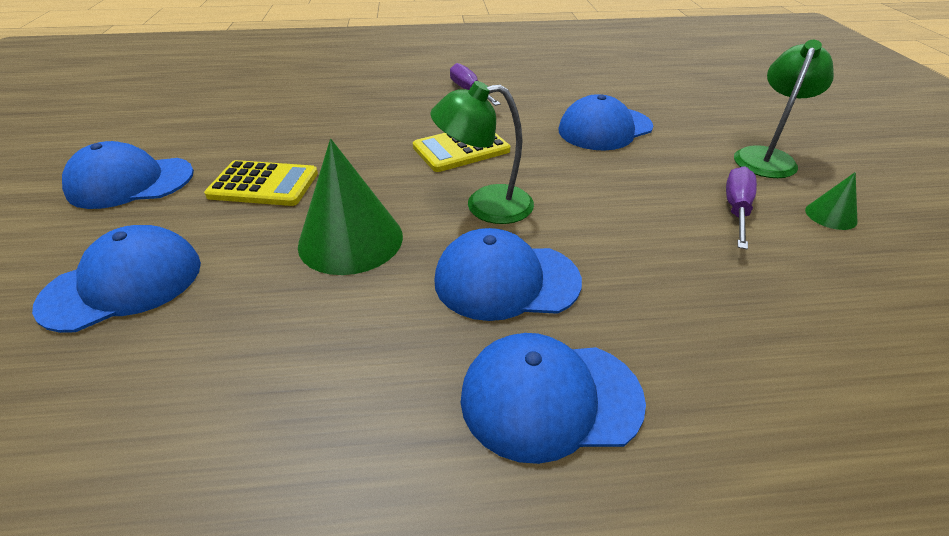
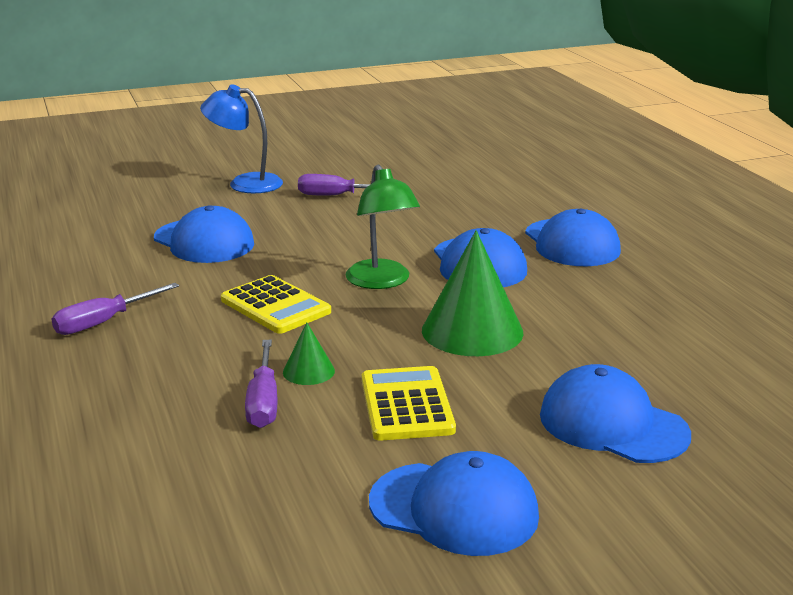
camera: 105 degrees left, 15 degrees down
blue cap [62,141,194,209] -> blue cap turned 45 degrees counterclockwise [369,451,539,556]
green lamp [734,40,834,178] -> blue lamp [200,84,283,193]
green cone [805,172,858,230] -> green cone moved to [283,322,335,385]
none -> purple screwdriver [245,340,277,428]

